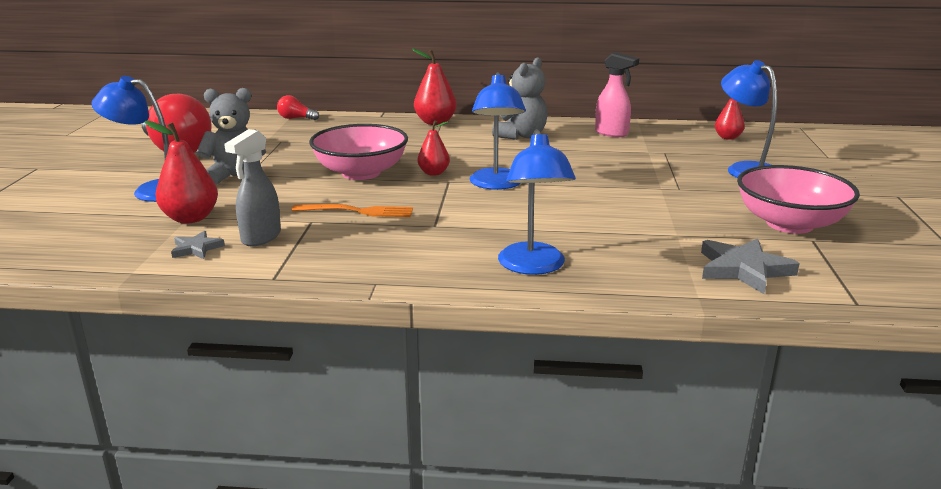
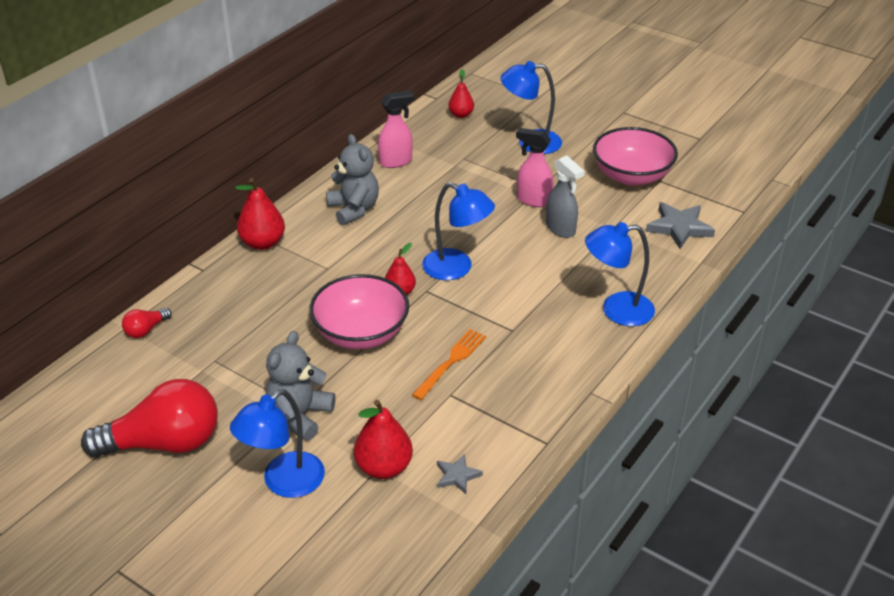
camera: 60 degrees left, 15 degrees up
grey spray bottle [224,129,281,246] -> grey spray bottle moved to [546,156,585,238]
blue lamp [498,129,576,275] -> blue lamp turned 150 degrees clockwise [585,222,655,326]
none -> pink spray bottle [516,128,553,207]

